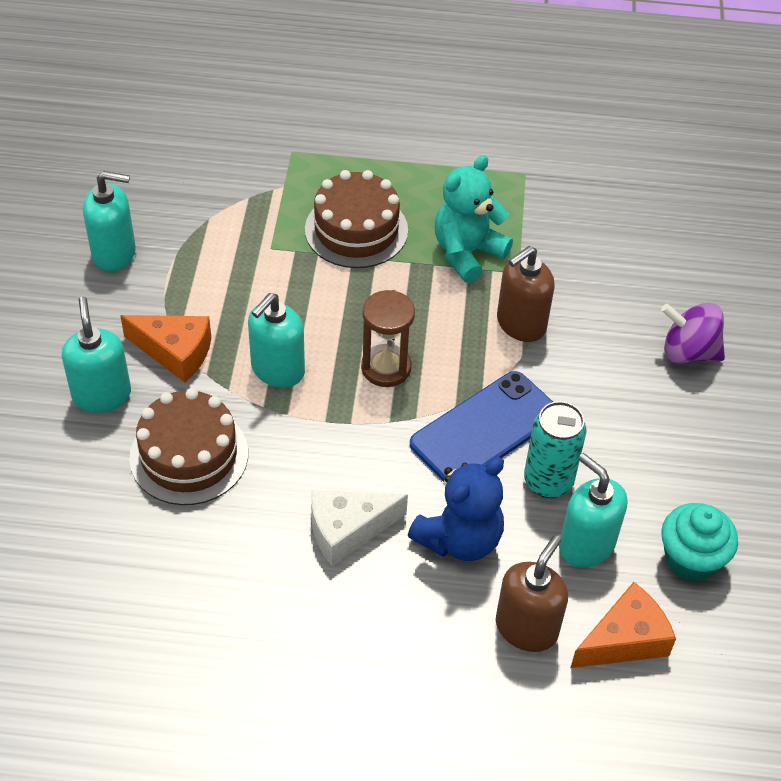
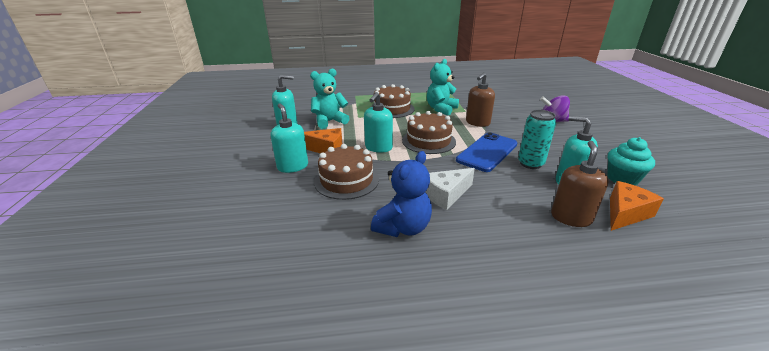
camera: 10 degrees left, 20 degrees down
brown hourglass [361,290,415,387] -> brown cake [402,111,456,154]
blue teddy bear [408,457,504,561] -> blue teddy bear moved to [371,151,432,237]
none -> turquoise teddy bear [310,69,350,129]

